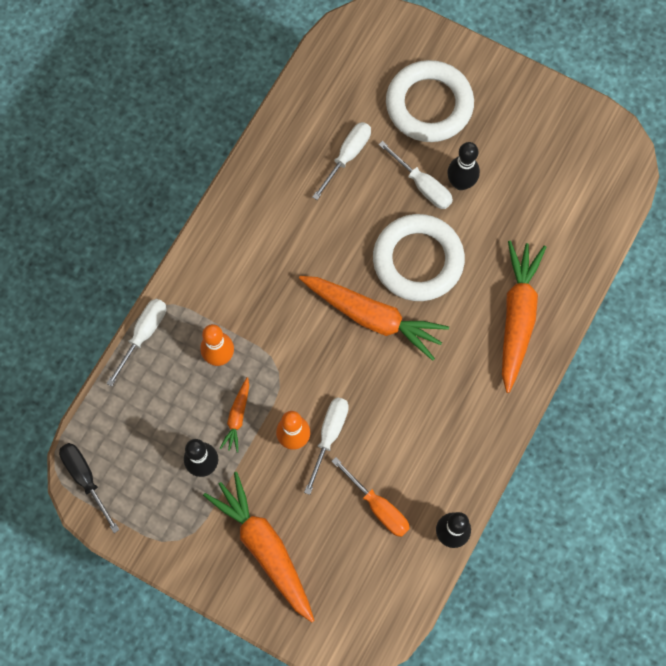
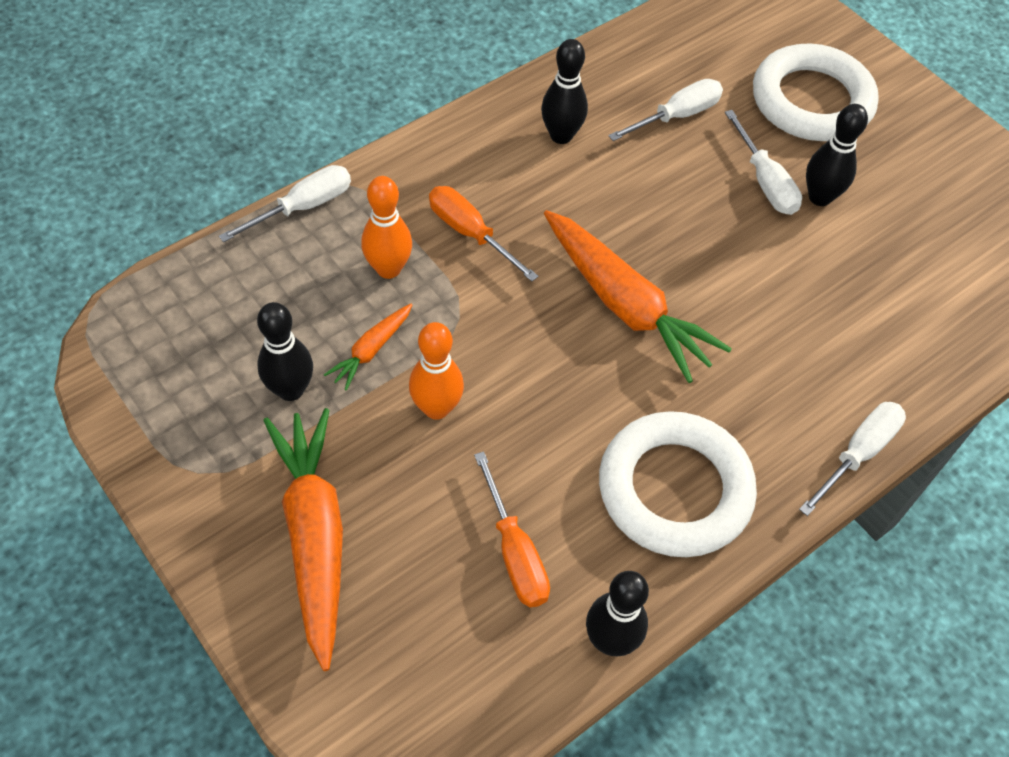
camera: 20 degrees right, 15 degrees down
black screwdriver [59,443,119,533] -> none
white screwdriver [304,397,349,495] -> white screwdriver moved to [799,402,906,516]
white ring [373,214,465,301] -> white ring moved to [599,411,757,557]
orange carrot [502,241,546,393] -> none
none -> orange screwdriver [429,186,538,282]
none -> black bowling pin [541,39,588,144]

